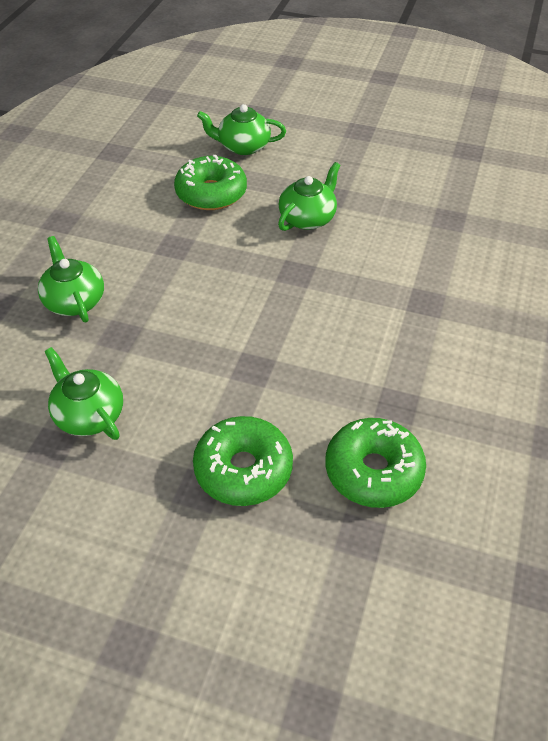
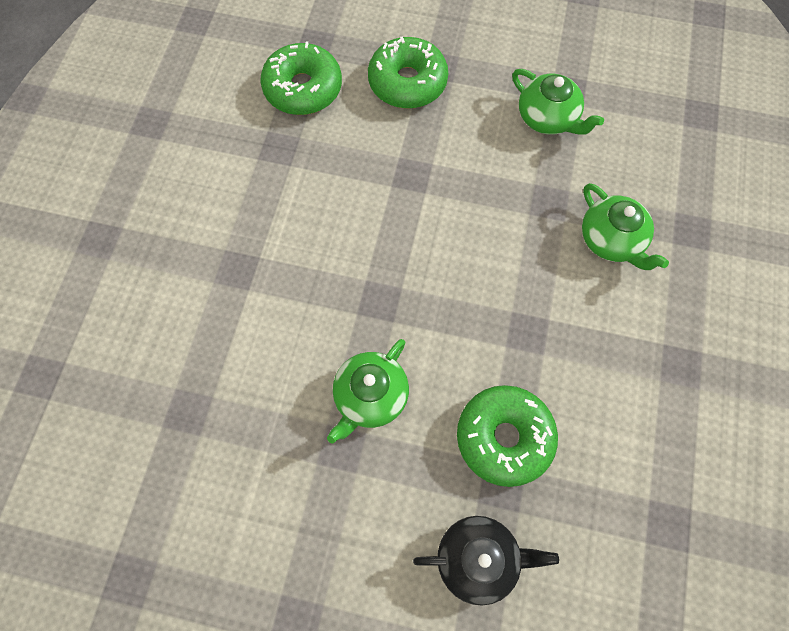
camera: 175 degrees right, 20 degrees up
green teapot [197,104,286,155] -> black teapot [413,516,559,606]

